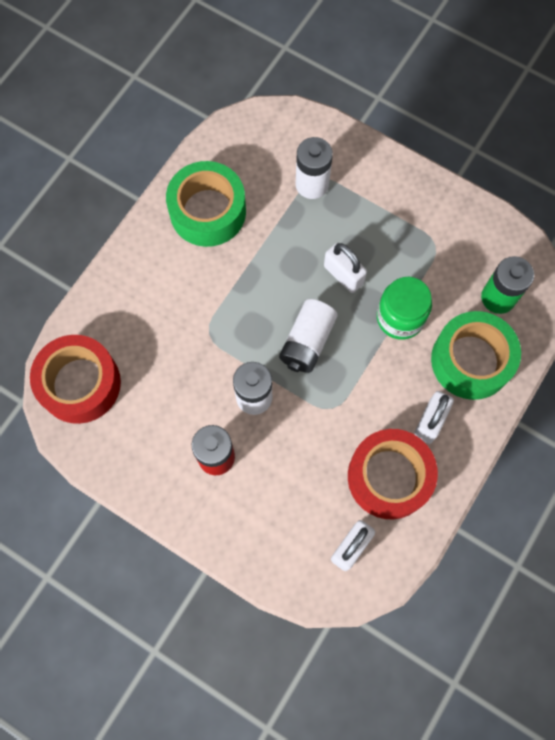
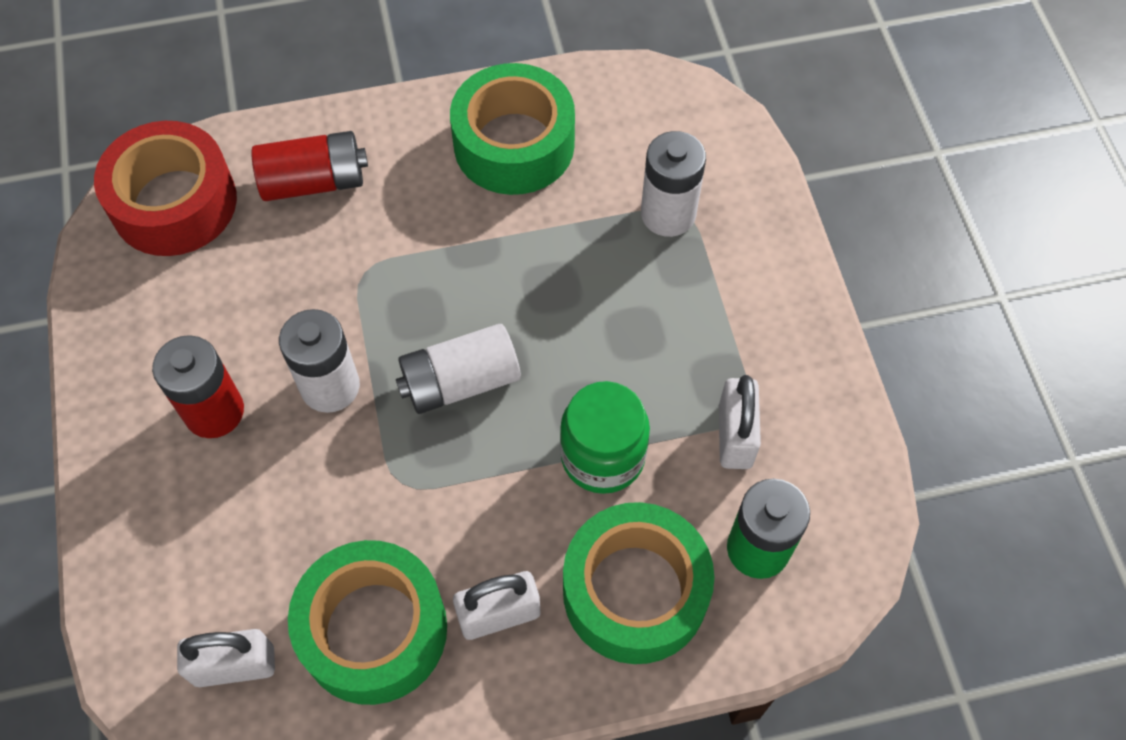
camera: 45 degrees right, 10 degrees down
white padlock [324,243,367,293] -> white padlock moved to [719,375,761,469]
red tape [348,429,438,519] -> green tape [288,540,447,705]
none -> red battery [251,131,368,201]

